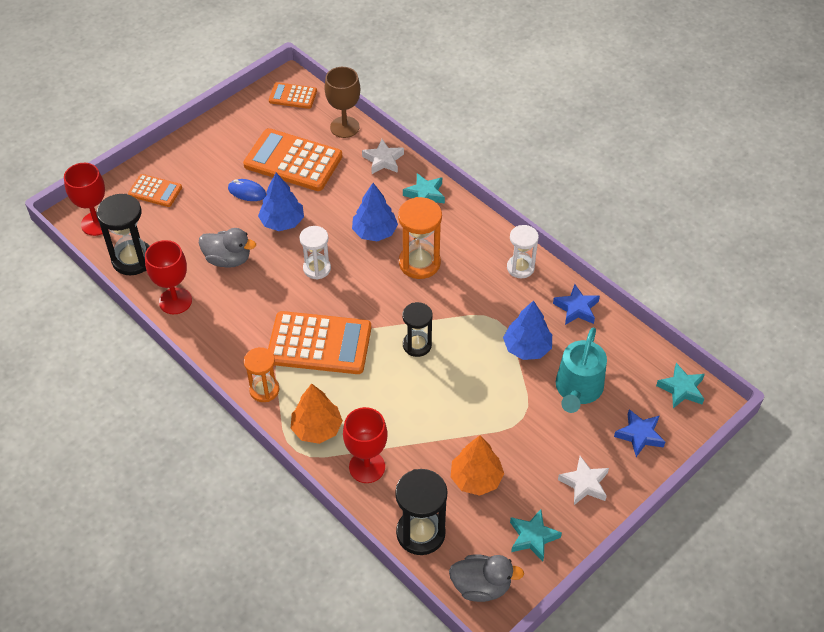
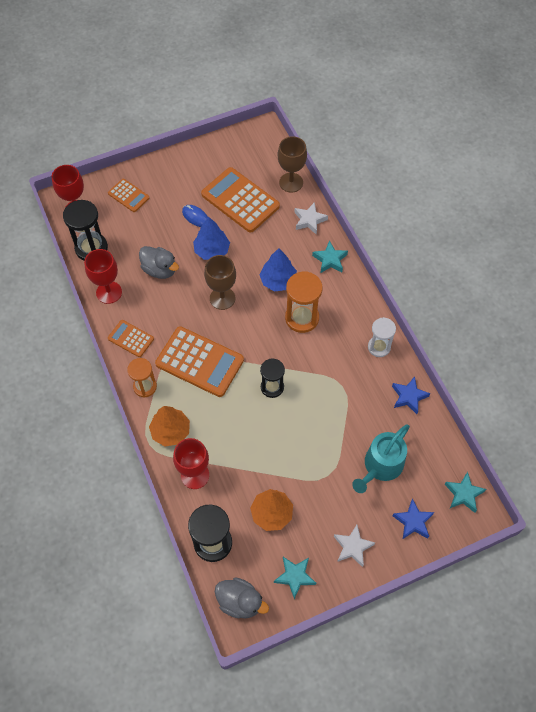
camera: 20 degrees right, 10 degrees up
orange calculator [269,82,317,109] -> orange calculator moved to [108,320,154,357]
white hourglass [300,226,331,280] -> brown goblet [204,255,236,310]
blue tree [503,300,552,360] -> none

